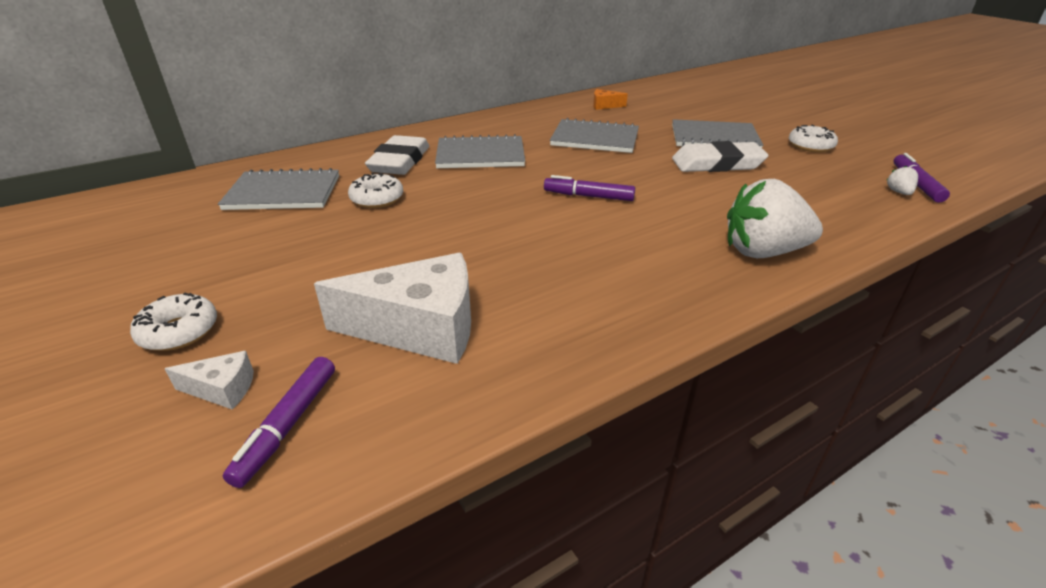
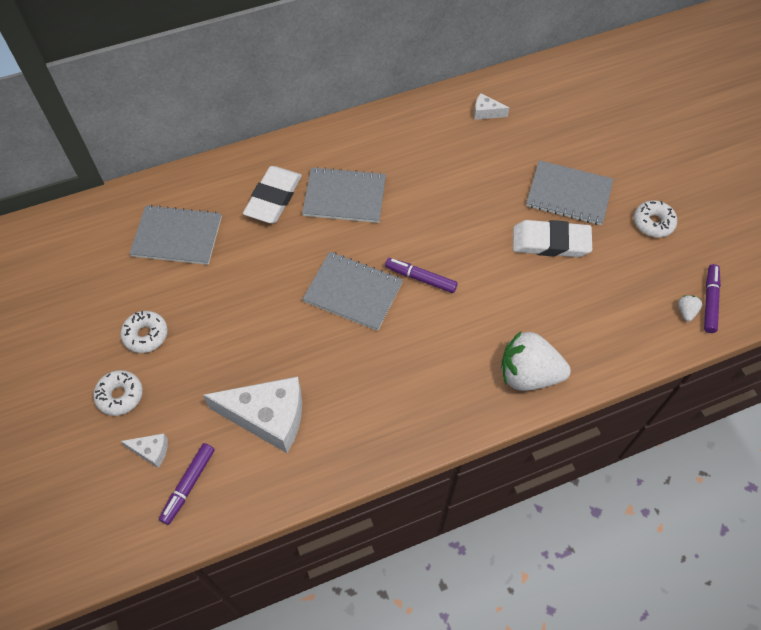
camera: 10 degrees right, 25 degrees up
white donut [348,173,403,208] -> white donut moved to [120,311,168,353]
grey notebook [550,118,639,153] -> grey notebook moved to [303,252,403,331]
orange cheese [593,89,628,110] -> white cheese [474,93,509,120]

